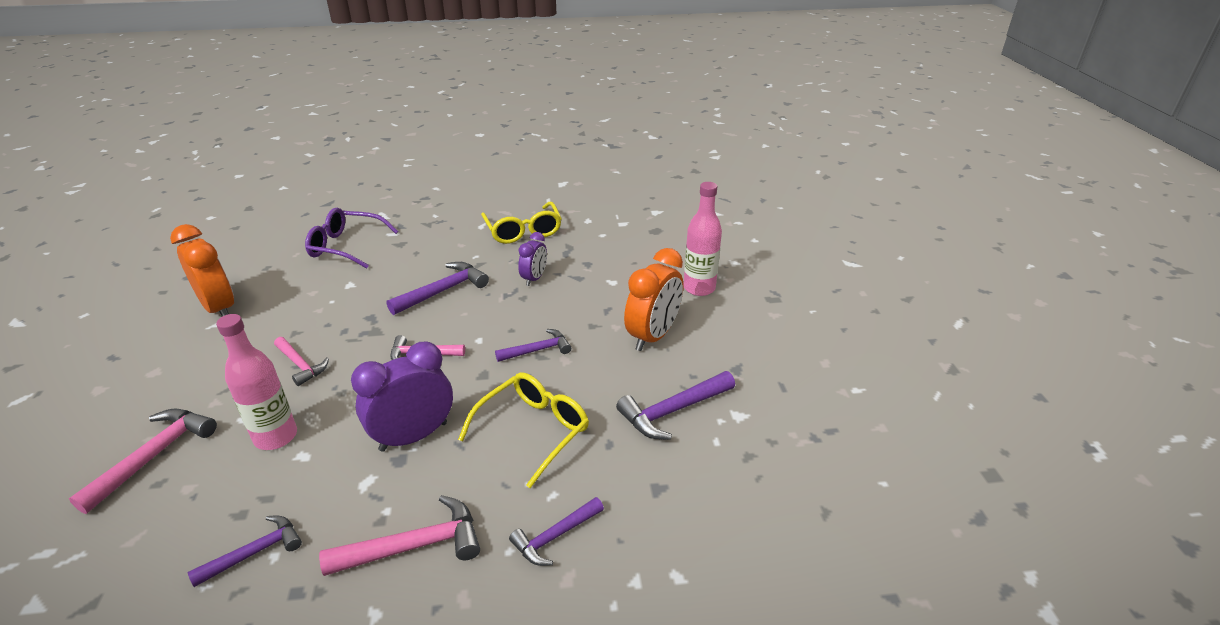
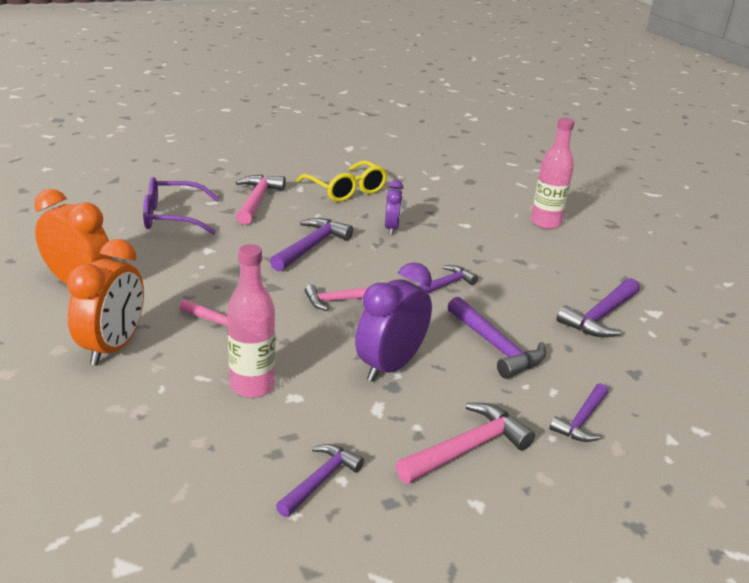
camera: 20 degrees left, 5 degrees down
pink hammer [69,409,217,514] -> pink hammer moved to [236,175,286,225]
yellow glasses [458,372,589,488] -> purple hammer [448,297,546,379]
orange clock [624,248,683,351] -> orange clock moved to [67,239,144,366]

